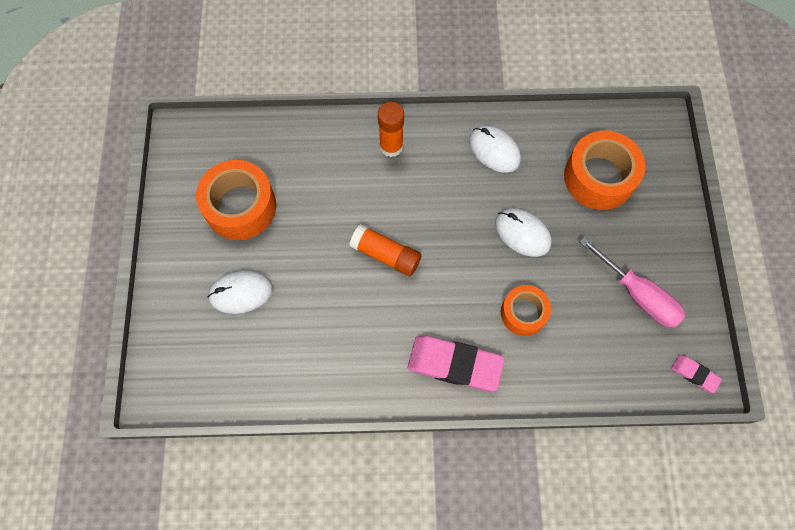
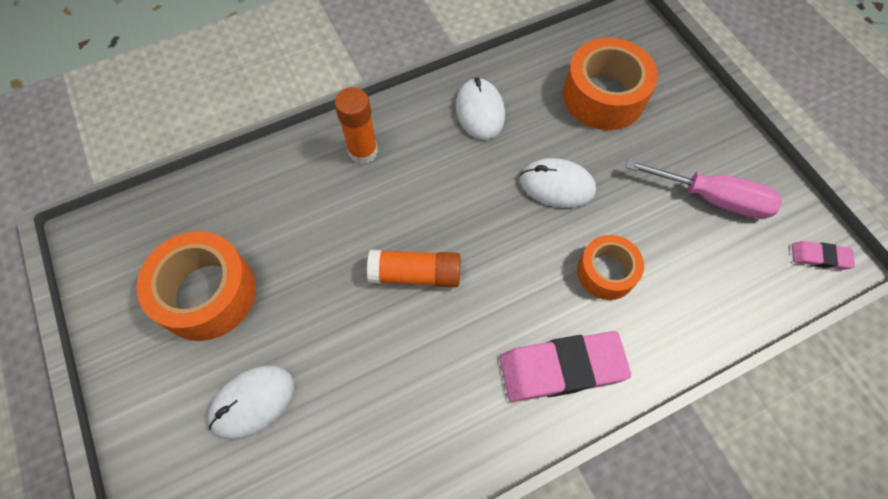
camera: 25 degrees left, 5 degrees down
white mouse [469,125,521,173] -> white mouse turned 60 degrees clockwise [456,77,505,140]

